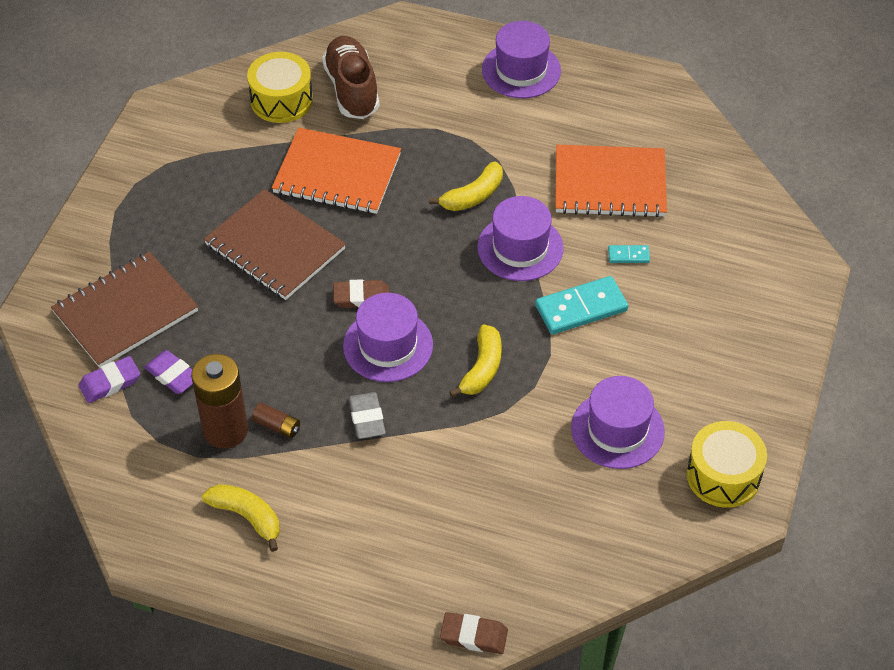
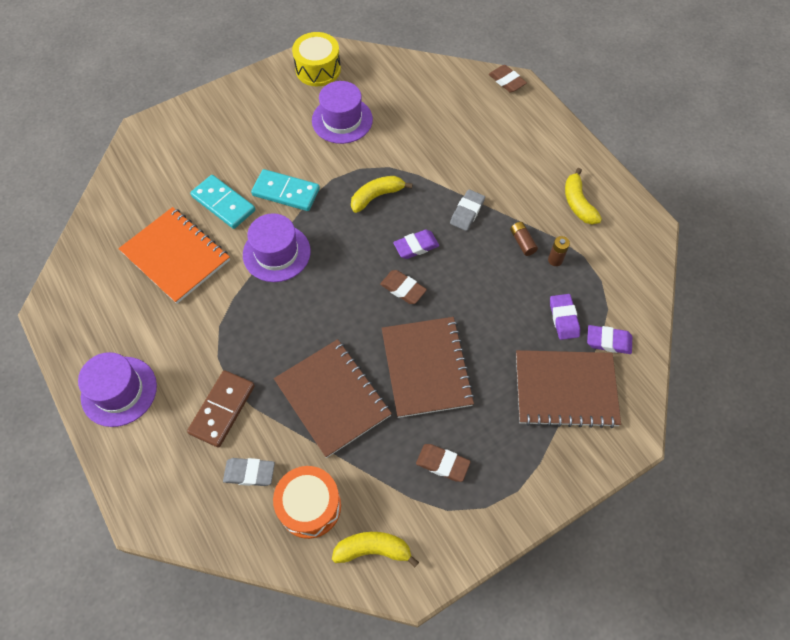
camera: 140 degrees left, 10 degrees up
brown battery [191,354,248,449] -> brown battery [548,236,570,266], size x0.45
yellow drum [247,52,313,123] -> orange drum [273,466,341,539]
orange notebook [272,128,401,214] -> brown notebook [274,339,392,458]
brown shoe [322,36,379,119] -> grey eraser [223,458,275,486]
purple hat [343,293,433,382] -> purple eraser [393,230,439,259]
yellow banana [429,161,503,211] -> yellow banana moved to [332,532,419,568]
turquoise domino [608,245,650,263] -> turquoise domino [190,175,255,229], size x2.05
none -> brown domino [187,370,255,448]
none -> brown eraser [416,444,471,482]

